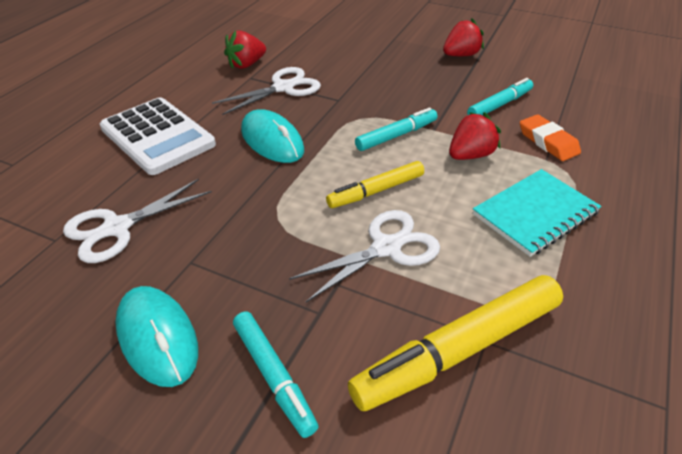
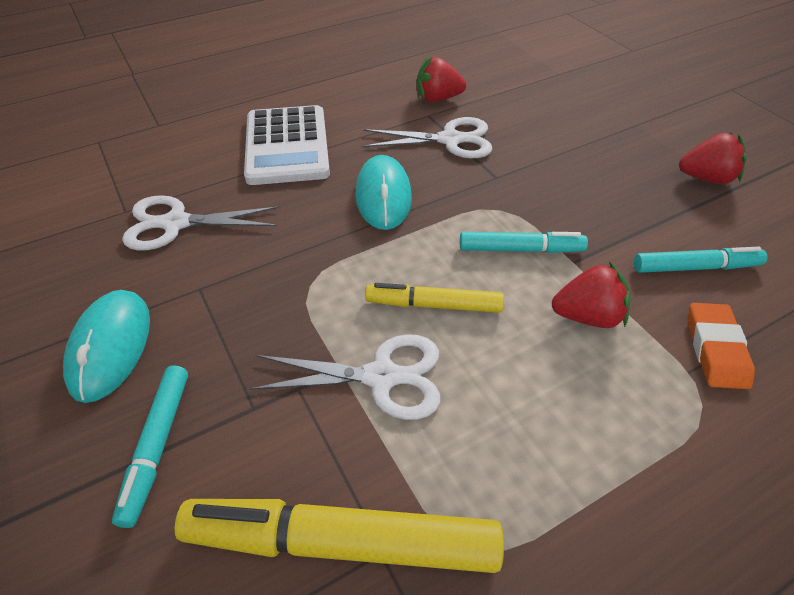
camera: 35 degrees right, 5 degrees up
turquoise notebook [473,169,601,257] -> none

